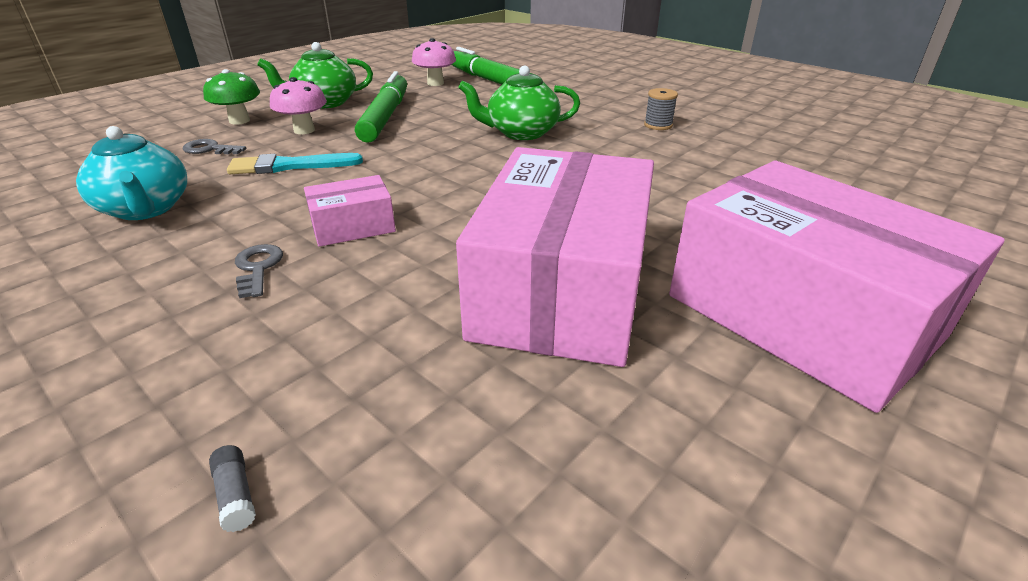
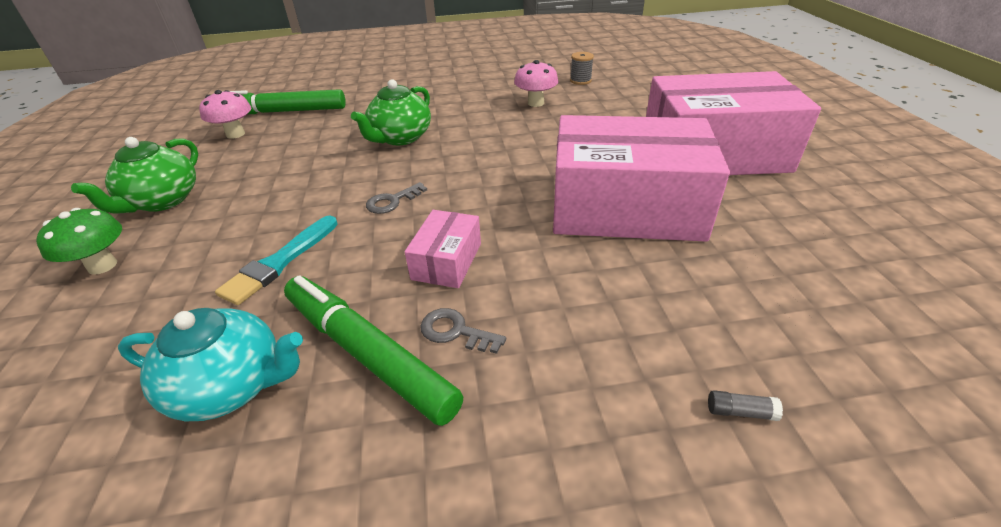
camera: 50 degrees left, 5 degrees up
grey key [182,139,247,154] -> grey key moved to [366,182,427,214]
pink mushroom [270,77,327,134] -> pink mushroom moved to [514,60,559,107]
green marker [355,71,407,143] -> green marker moved to [284,275,463,426]
pink box [456,147,654,367] -> pink box turned 45 degrees counterclockwise [553,115,730,242]
grey spool [644,88,678,130] -> grey spool moved to [570,52,594,85]

